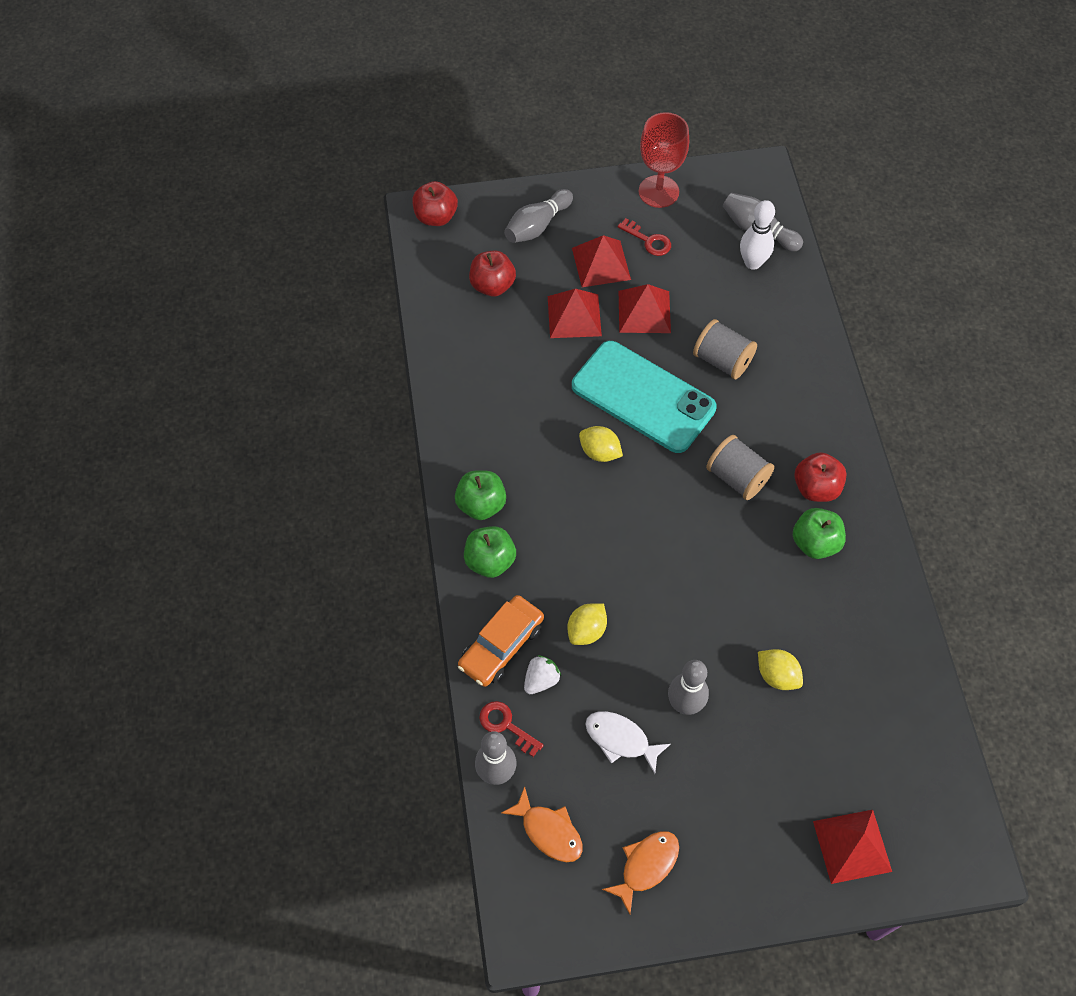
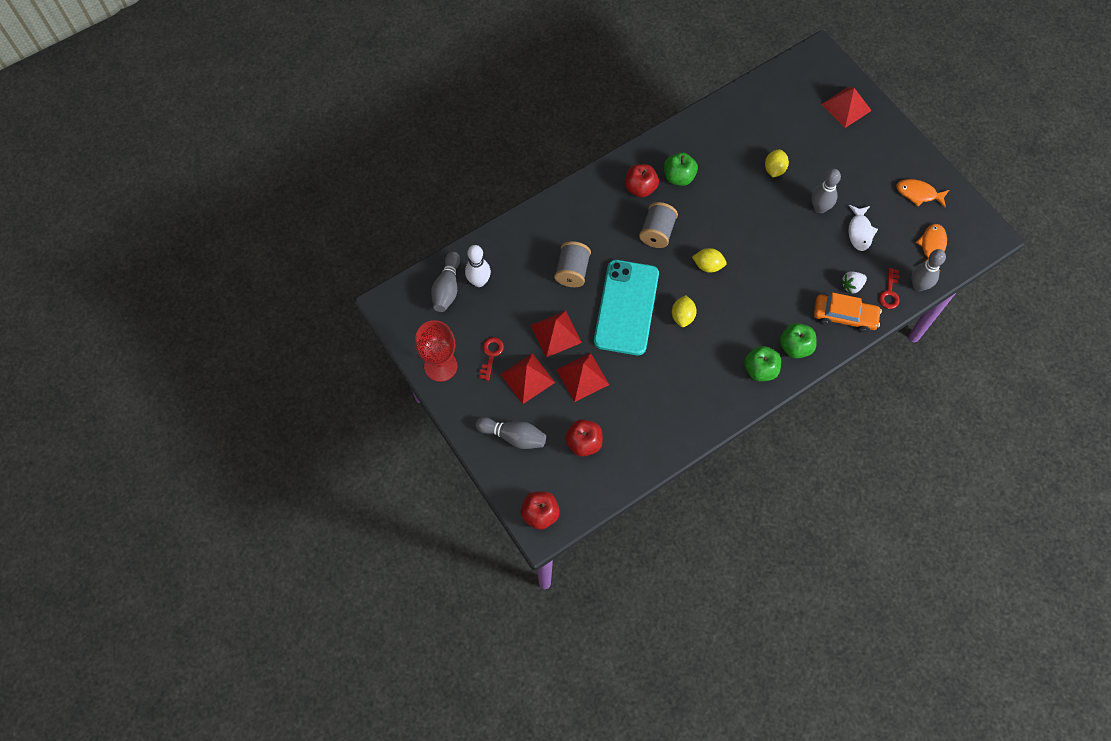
camera: 115 degrees left, 5 degrees up
white strawberry [524,655,561,694] -> white strawberry turned 45 degrees counterclockwise [841,271,867,294]
yellow lemon [567,603,607,645] -> yellow lemon moved to [692,248,727,273]

